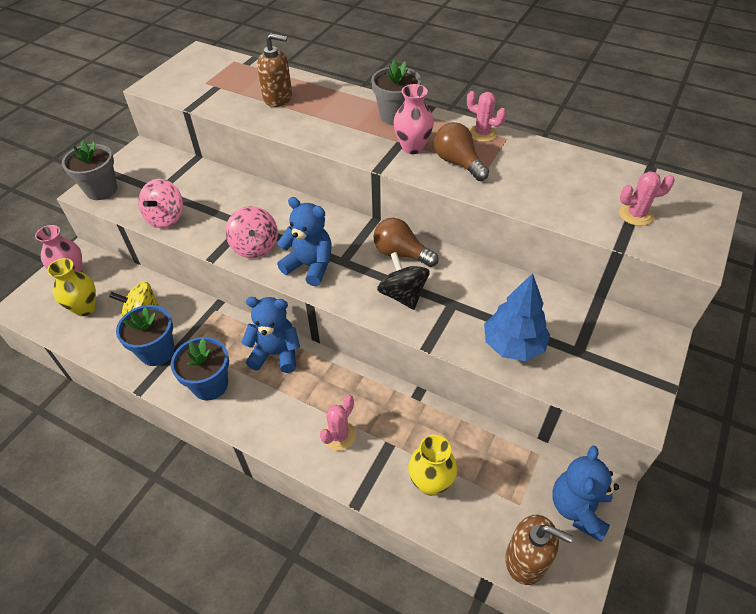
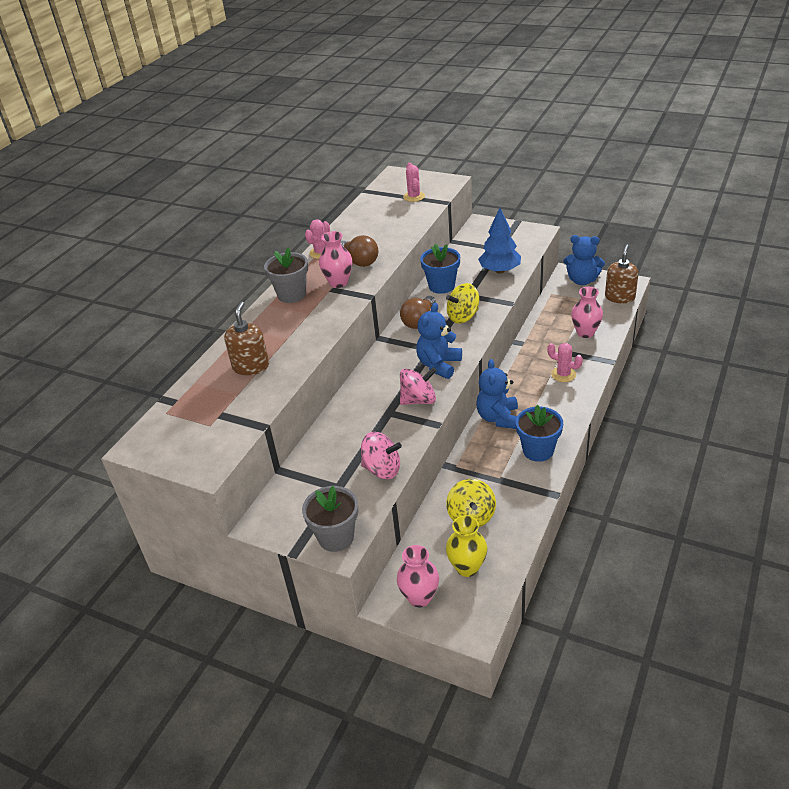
camera: 90 degrees left, 10 degrees down
blue flower pot [116,305,174,366] -> blue flower pot moved to [420,244,460,294]
black spinning top [377,252,429,310] -> yellow spinning top [446,283,479,323]
yellow vase [408,435,457,496] -> pink vase [571,287,603,338]
brown light bulb [434,122,489,181] -> brown light bulb turned 90 degrees counterclockwise [341,235,378,267]

